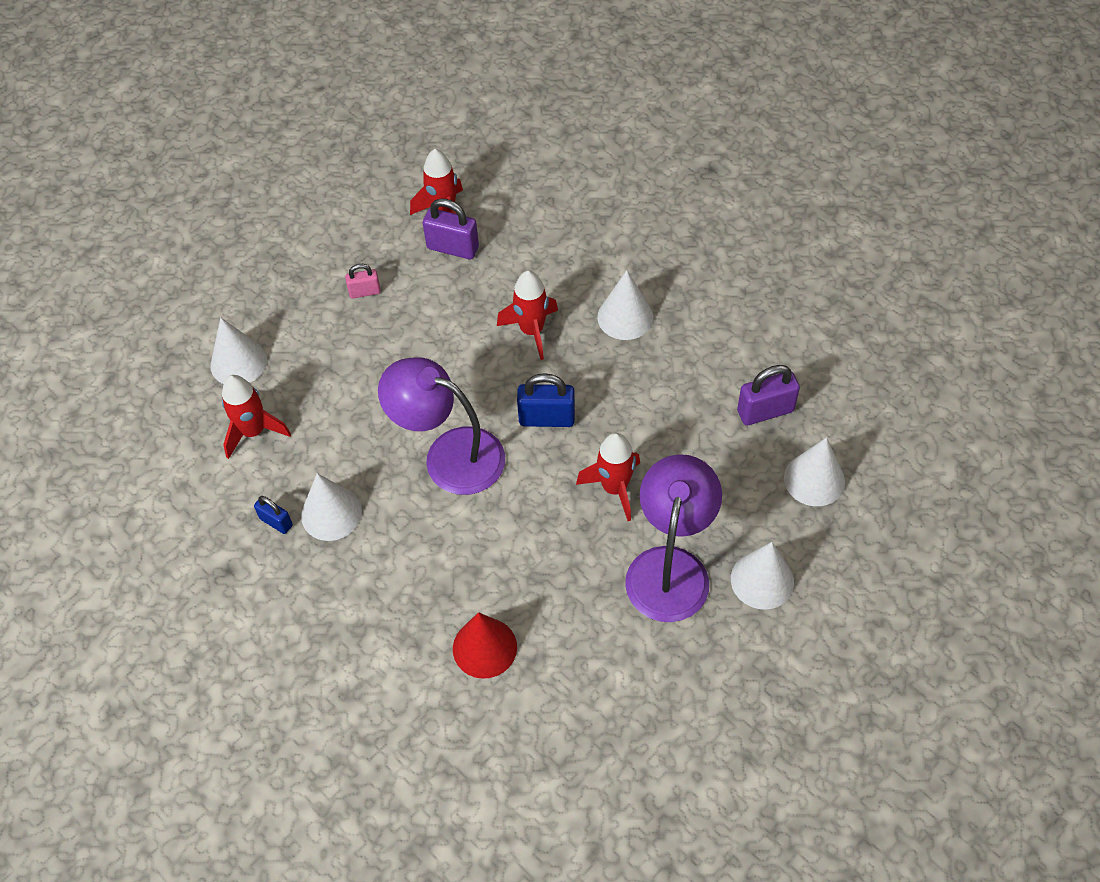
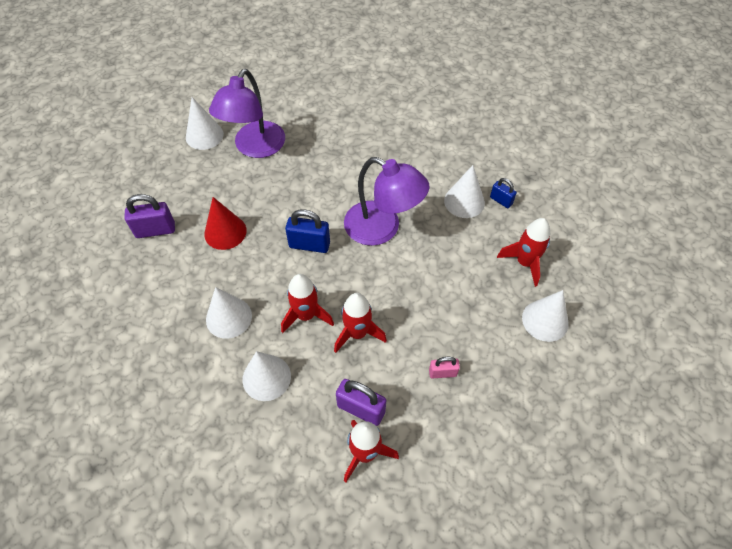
camera: 175 degrees left, 0 degrees up
red cone [453,612,517,679] -> red cone moved to [204,197,247,250]
red rocket [576,433,640,521] -> red rocket moved to [334,293,387,353]
white cone [784,437,845,506] -> white cone moved to [242,351,291,401]

